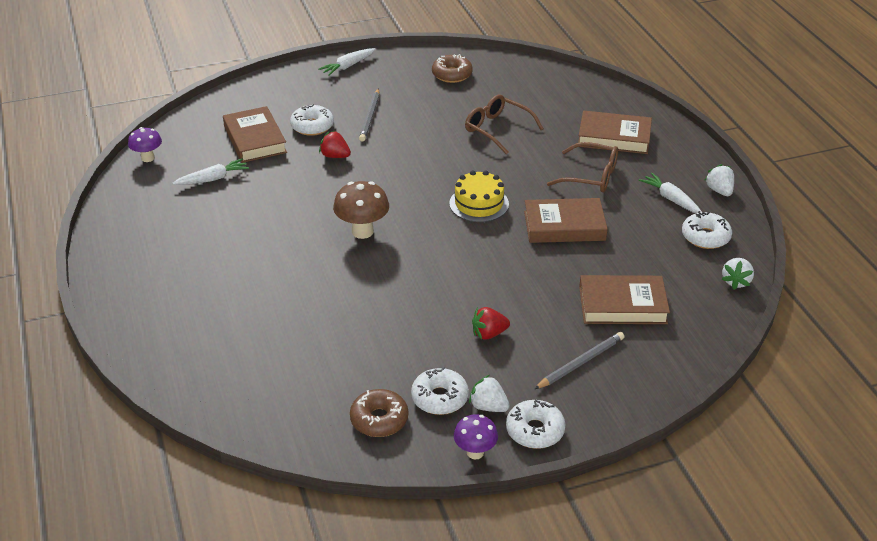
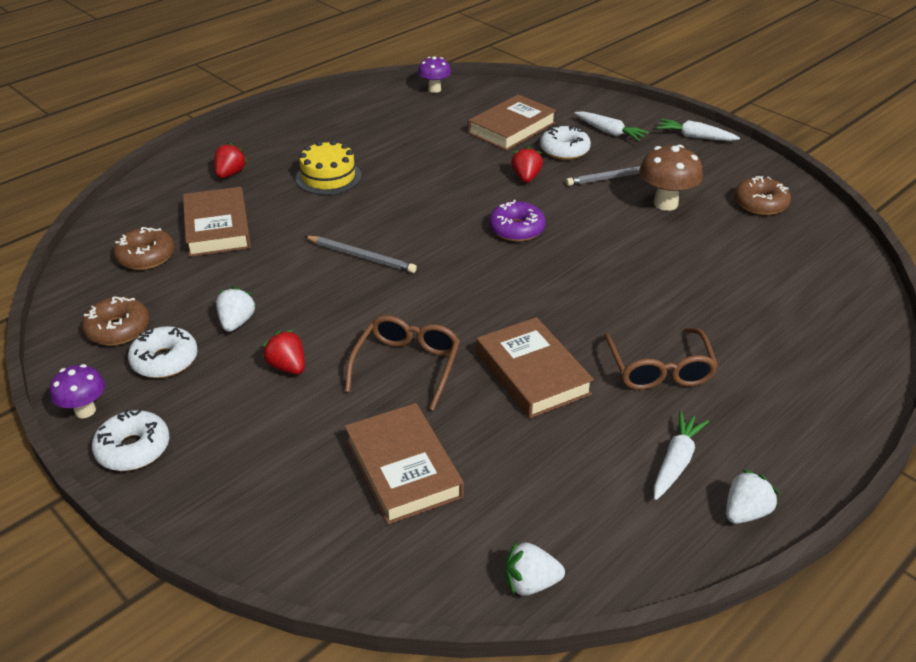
camera: 65 degrees right, 0 degrees up
white carrot [172,158,249,185] -> white carrot moved to [574,111,649,141]
brown mushroom [333,181,389,239] -> brown mushroom moved to [639,145,703,211]
yellow cake [449,170,509,222] -> yellow cake moved to [296,140,361,195]
brown glasses [465,95,544,154] -> brown glasses moved to [345,315,460,411]
white strawberry [469,375,510,412] -> white strawberry moved to [216,287,256,332]
grey pencil [534,332,624,389] -> grey pencil moved to [304,236,417,273]
brown book [578,111,652,154] -> brown book moved to [183,187,251,257]
white donut [682,211,732,249] -> none
none -> brown donut [113,227,175,270]
none -> red strawberry [214,142,247,178]
none -> purple donut [489,200,546,242]

